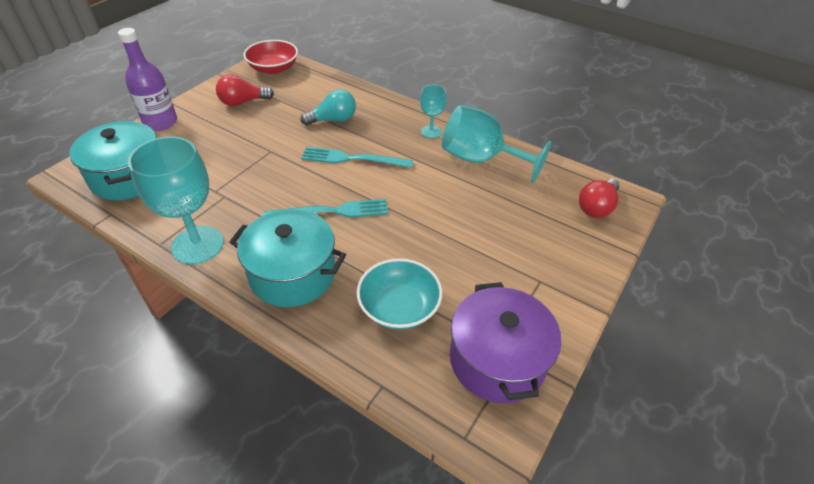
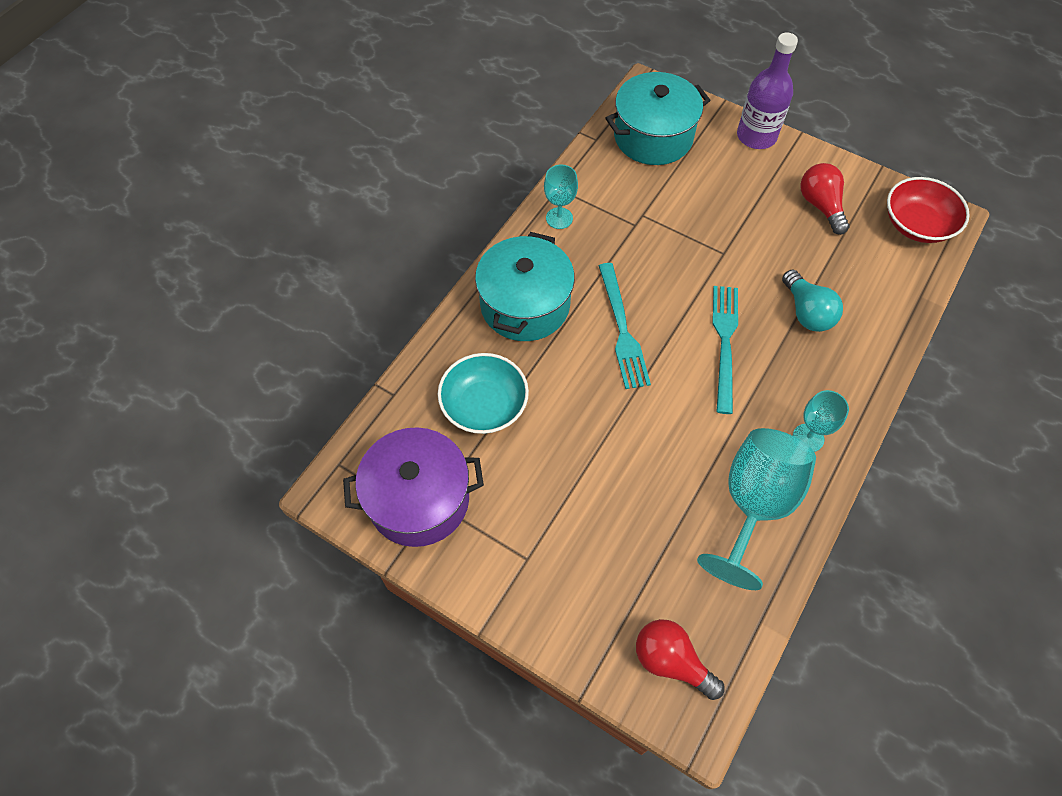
camera: 90 degrees right, 15 degrees up
turquoise goblet [128,136,224,264] -> turquoise goblet [544,165,578,229], size x0.52

